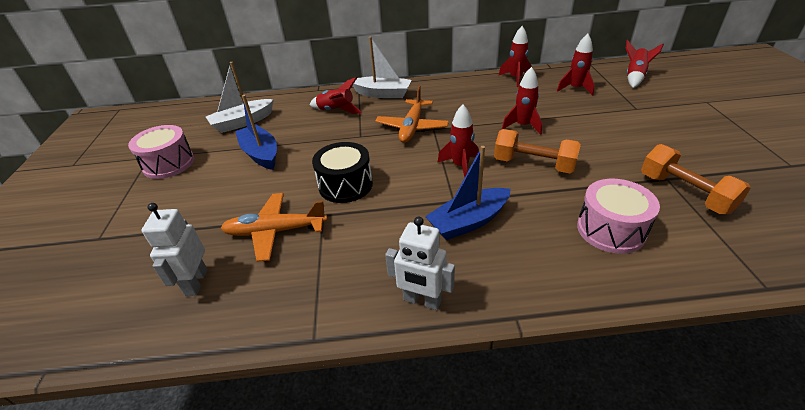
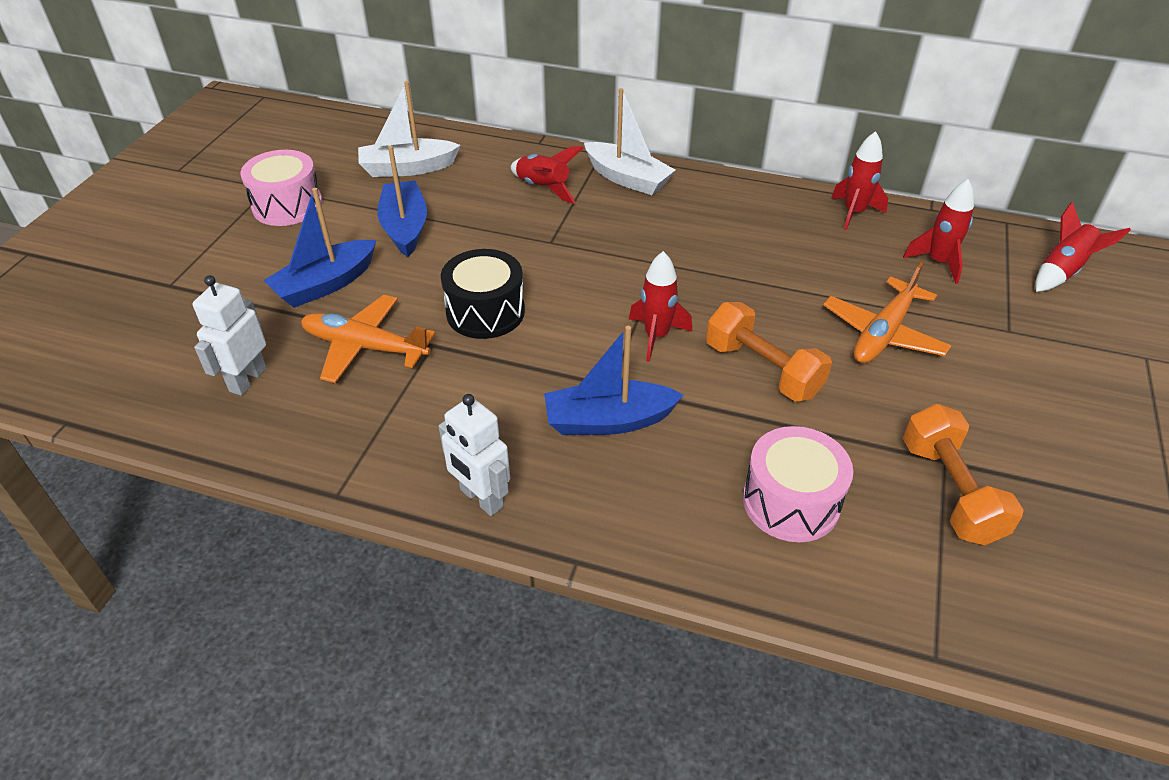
camera: 20 degrees right, 5 degrees up
orange plane [375,86,449,143] -> orange plane moved to [823,263,951,363]
red rocket [502,67,542,135] -> none
none -> blue boat [263,188,376,308]

